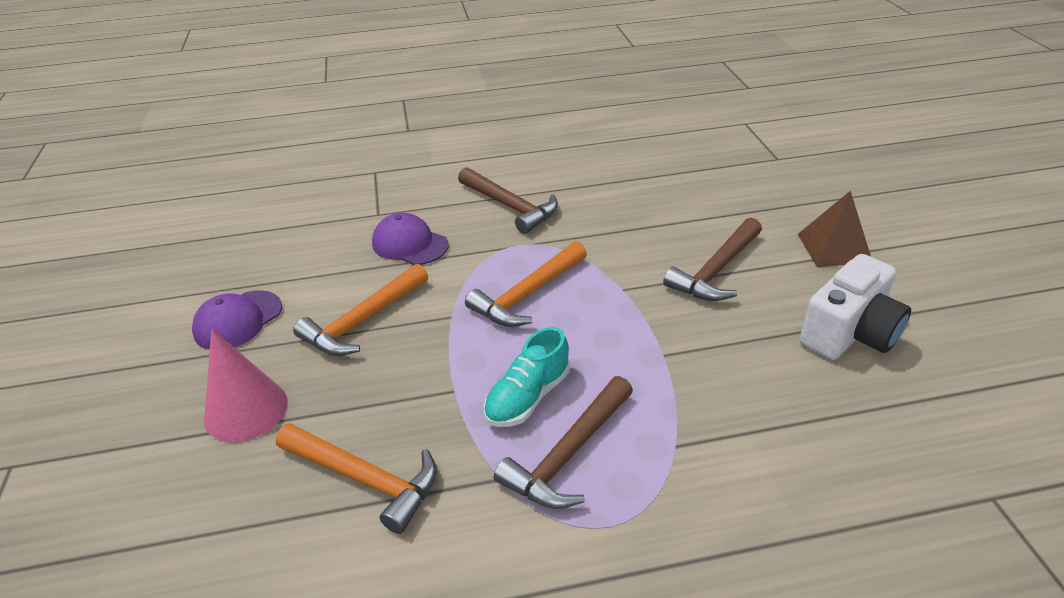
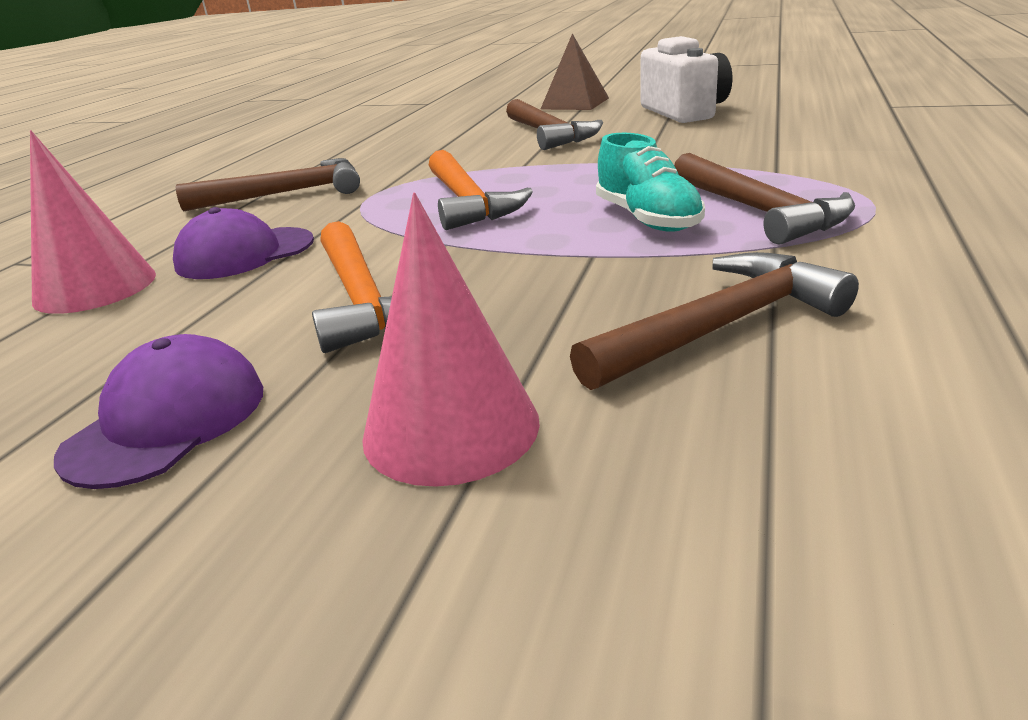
camera: 60 degrees left, 10 degrees down
purple cap [192,290,282,350] -> purple cap turned 135 degrees counterclockwise [54,334,263,489]
orange hammer [276,423,437,534] -> brown hammer [570,252,859,390]
none -> pink cone [30,130,156,314]

